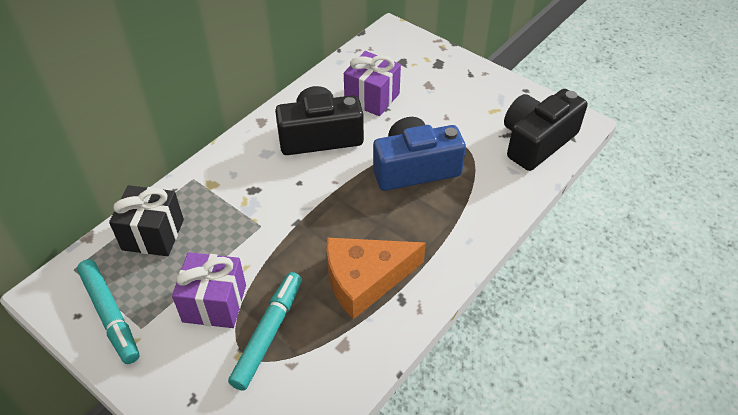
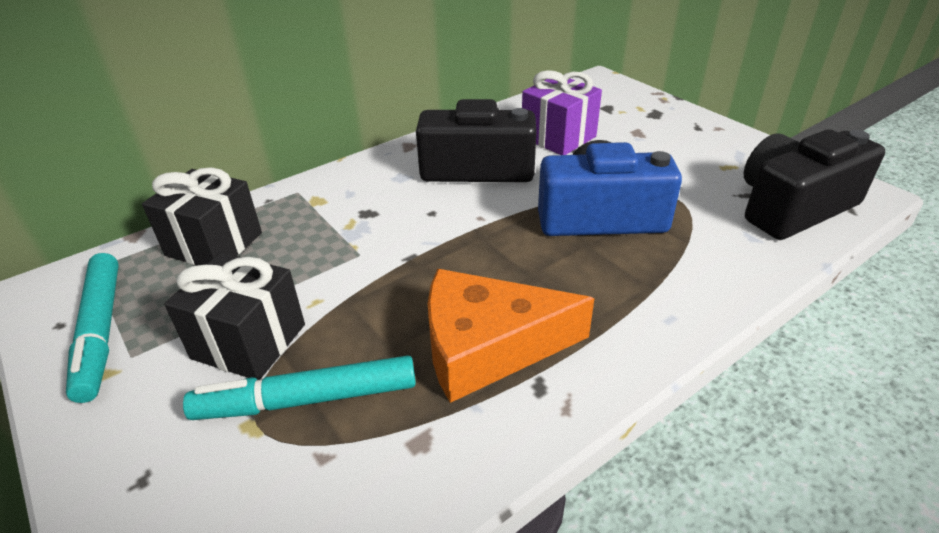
camera: 15 degrees right, 10 degrees down
purple gift [172,252,246,328] -> black gift [164,252,305,380]
turquoise marker [228,272,302,391] -> turquoise marker turned 135 degrees counterclockwise [183,355,416,420]

